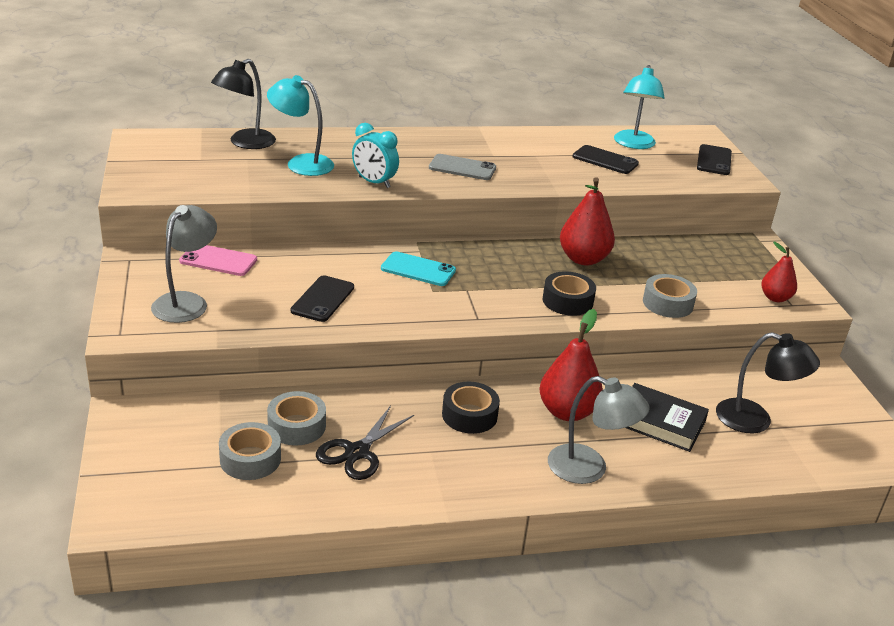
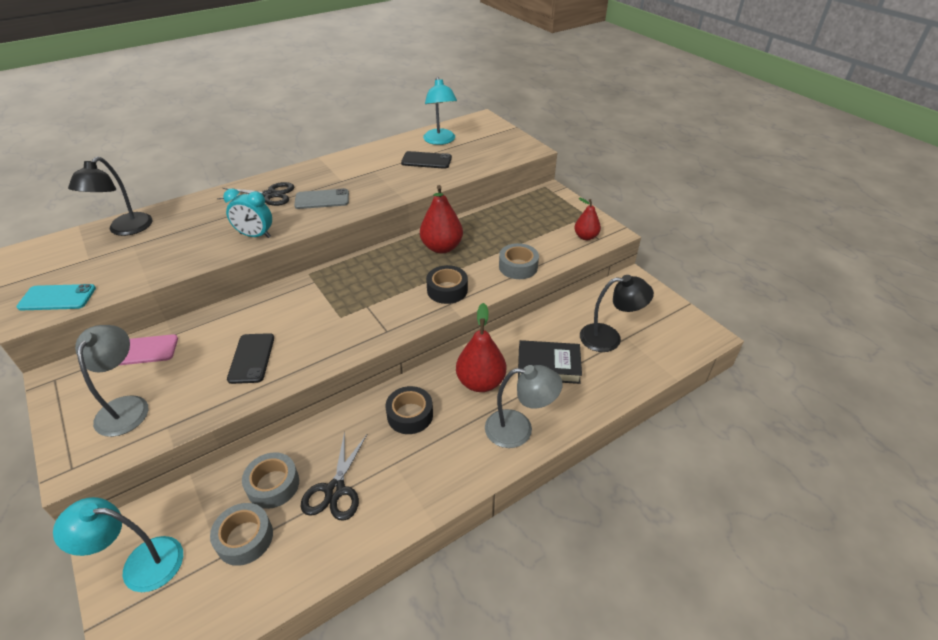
camera: 20 degrees left, 10 degrees up
turquoise lamp [267,75,334,176] -> turquoise lamp moved to [53,497,183,592]
turquoise phone [381,251,456,286] -> turquoise phone moved to [16,284,96,310]
black phone [697,144,732,175] -> none
none -> black scissors [217,182,295,206]

